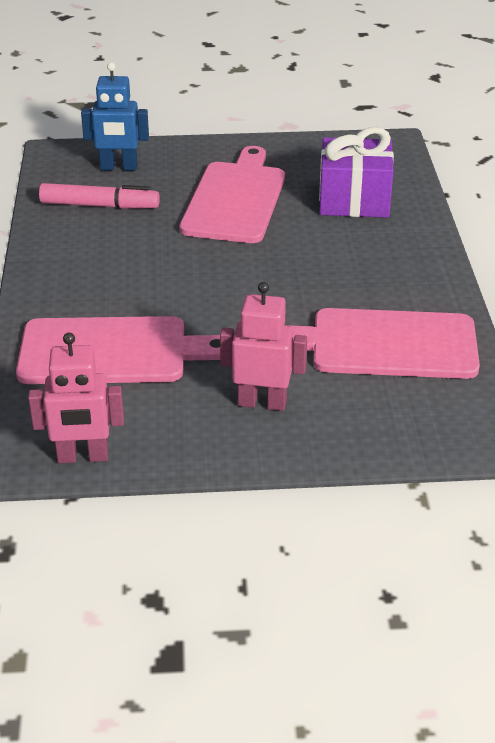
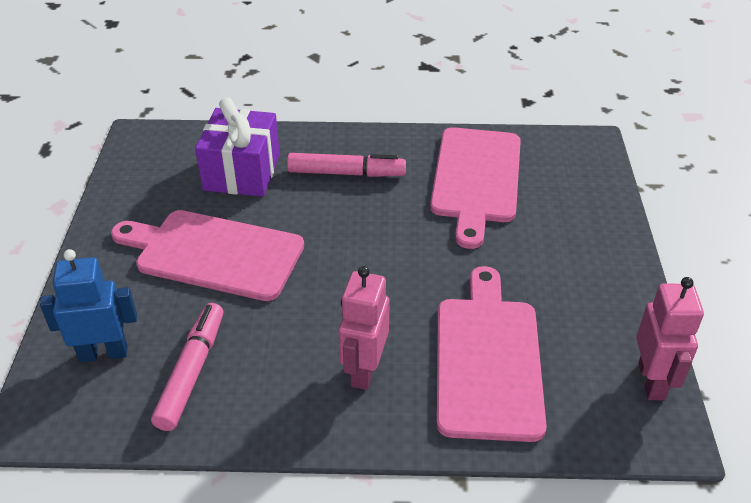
camera: 85 degrees left, 5 degrees up
blue robot [81,62,149,171] -> blue robot turned 105 degrees counterclockwise [40,249,137,362]
pink robot [220,282,307,411] -> pink robot moved to [339,266,390,390]
none -> pink marker [287,153,406,177]

